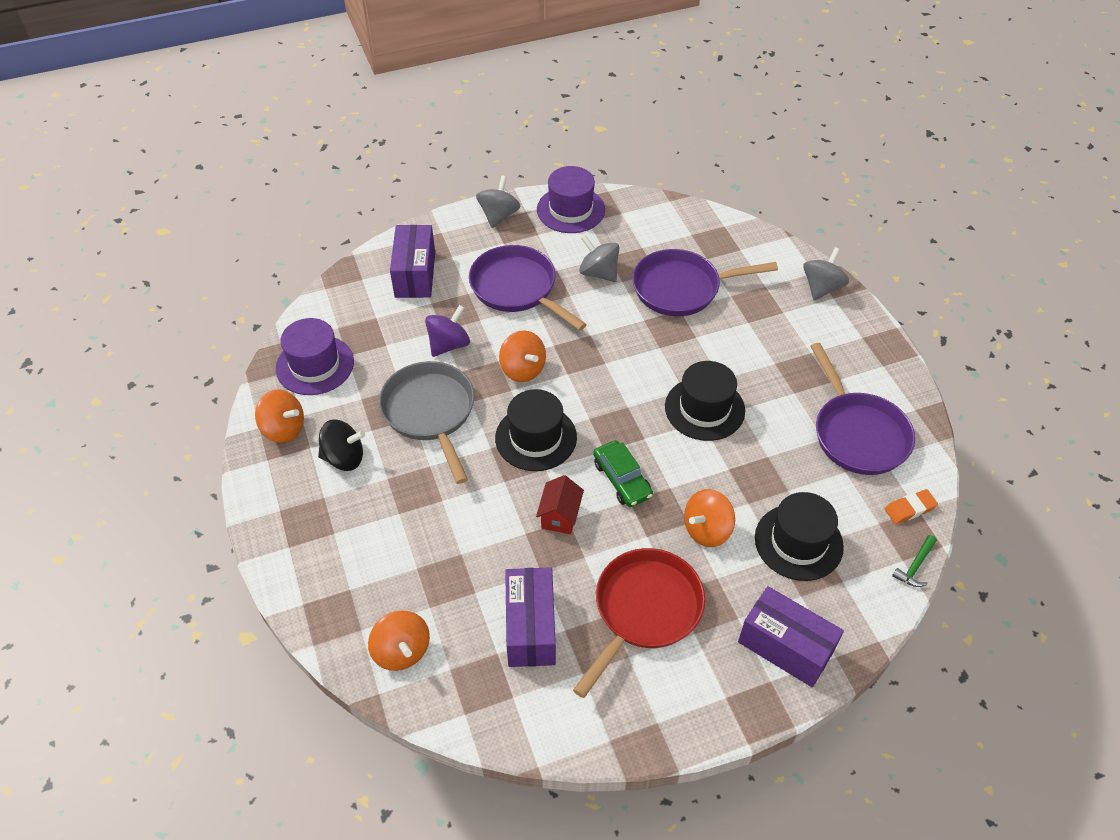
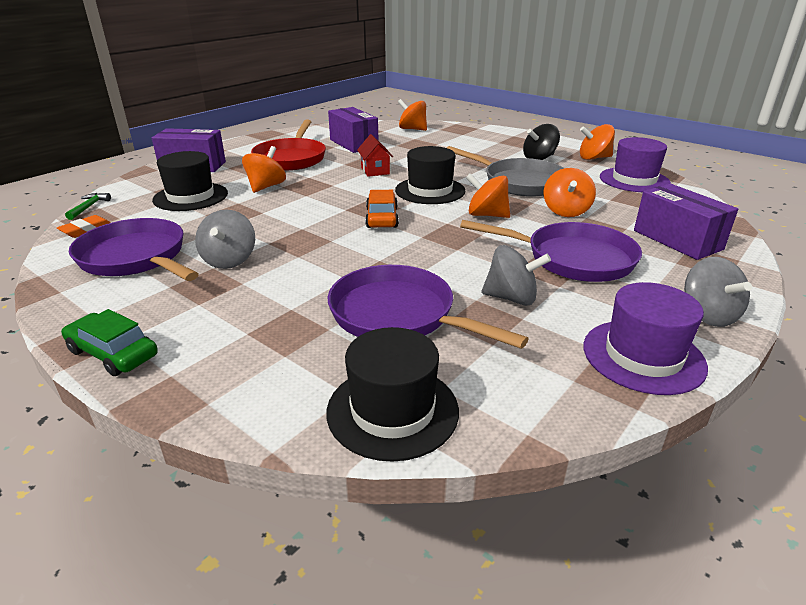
camera: 150 degrees right, 20 degrees down
purple spinning top [425,305,470,357] -> orange spinning top [544,168,596,217]
green car [593,440,653,507] -> green car moved to [61,309,158,376]
purple pan [632,249,778,316] -> purple pan turned 105 degrees counterclockwise [328,265,529,349]
black hat [665,361,745,441] -> black hat moved to [327,327,459,462]
grey spinning top [803,247,849,300] -> grey spinning top moved to [195,209,255,269]
none -> orange car [365,190,399,228]

